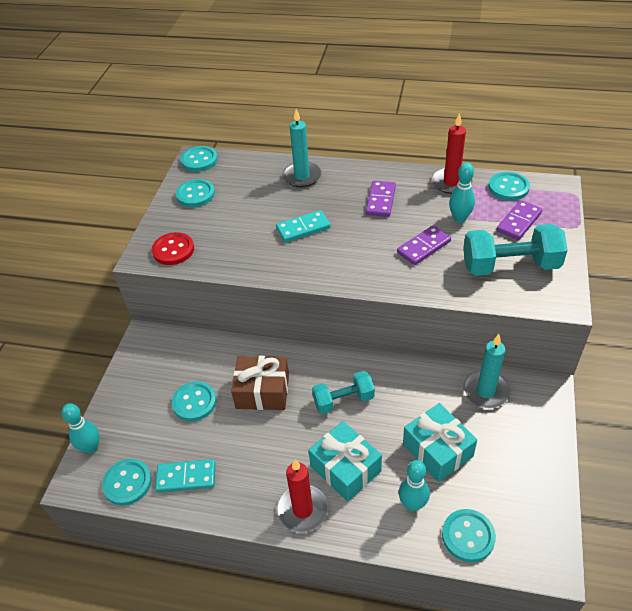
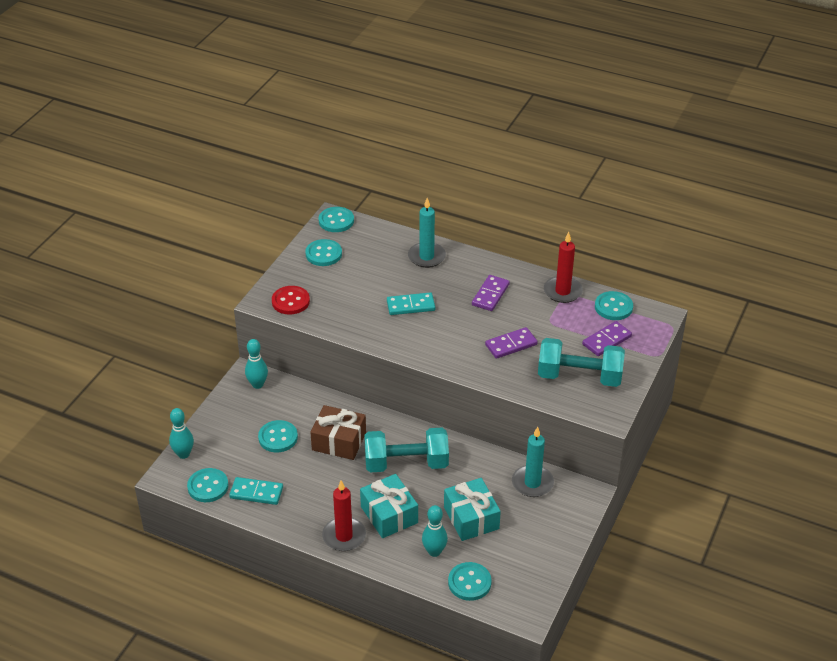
camera: 10 degrees right, 5 degrees down
turquoise dumbbell [312,371,375,414] -> turquoise dumbbell [364,428,449,472], size x1.58
turquoise bowling pin [449,163,475,223] -> turquoise bowling pin moved to [245,339,268,389]

